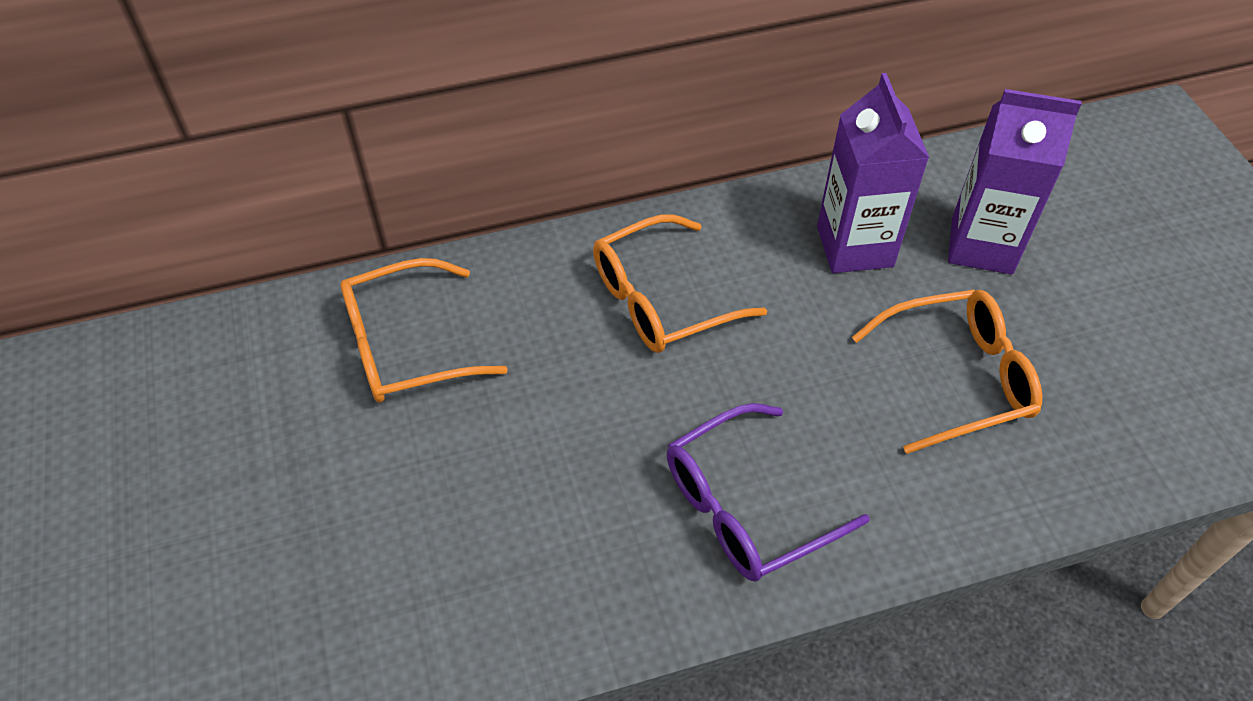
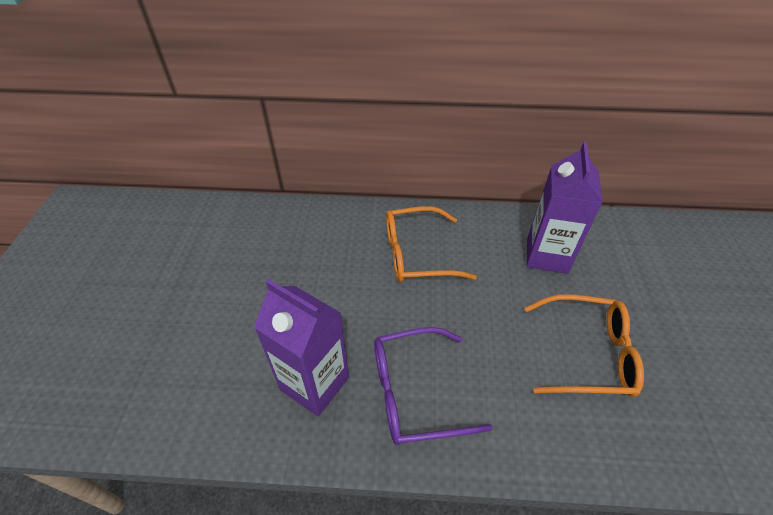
camera: 20 degrees right, 5 degrees down
orange glasses [340,258,508,403] -> none
purple carton [948,89,1082,275] -> purple carton moved to [254,279,349,416]

